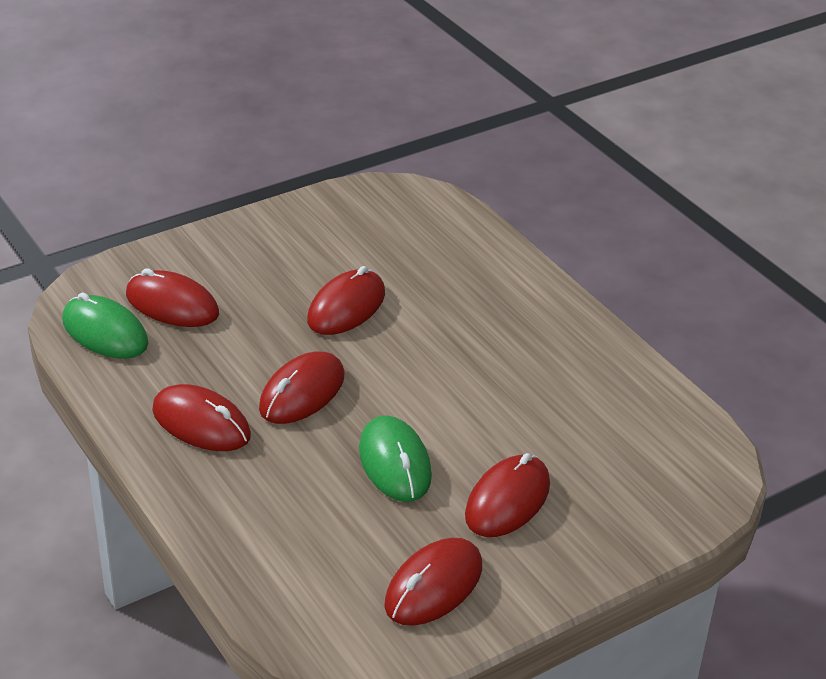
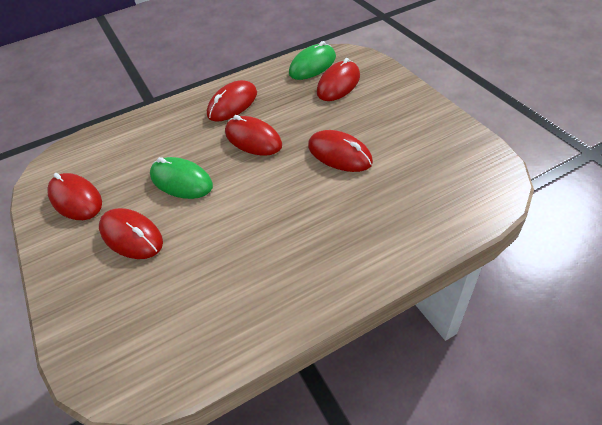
camera: 100 degrees right, 10 degrees up
green mouse [359,416,432,502] -> green mouse turned 45 degrees clockwise [150,157,213,199]

